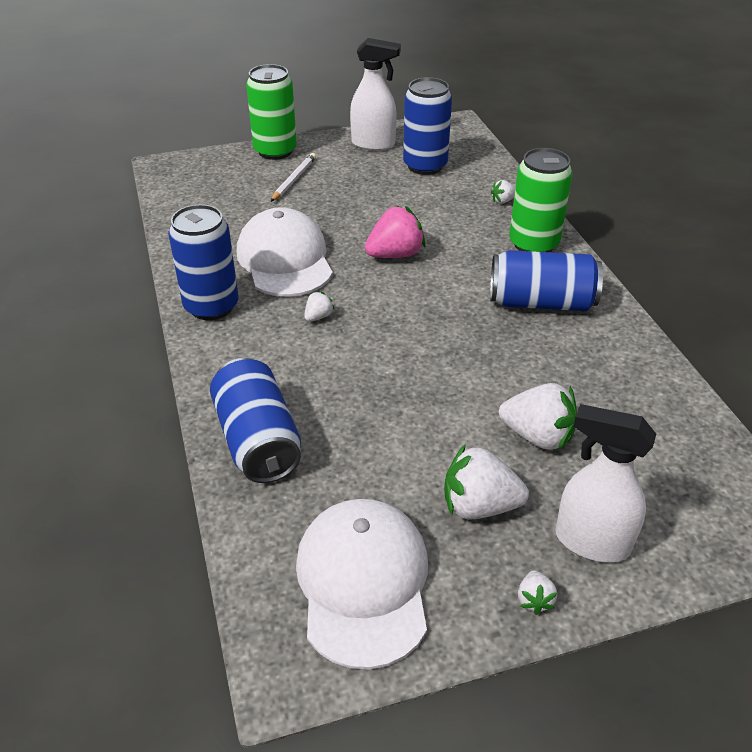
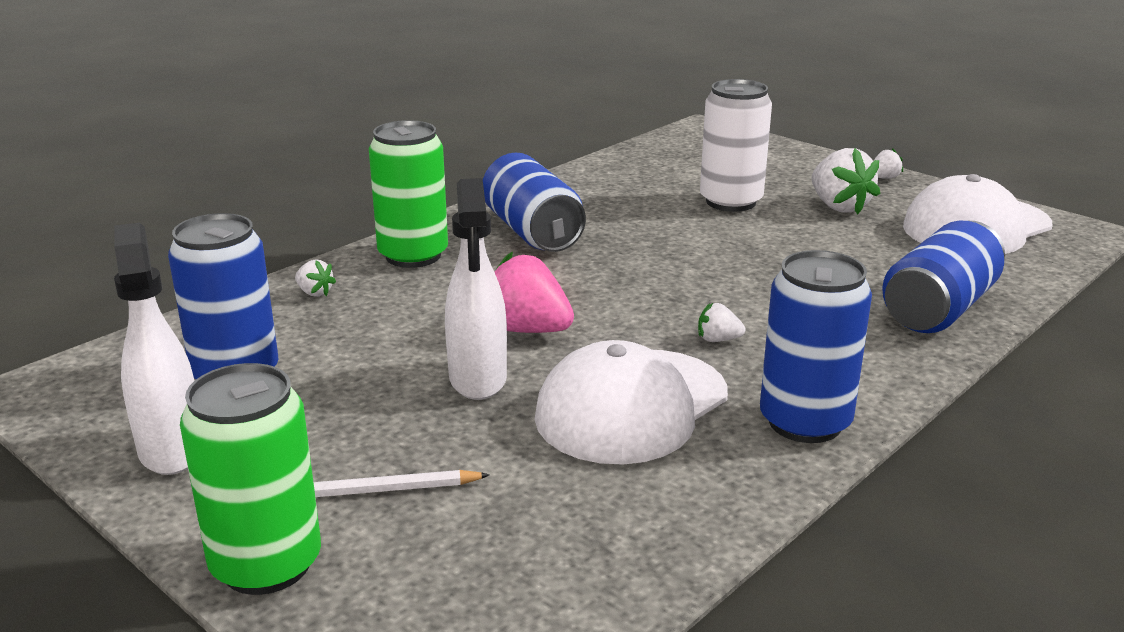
camera: 120 degrees left, 15 degrees down
white strawberry [499,383,577,451] -> white can [700,79,772,212]
white spray bottle [555,404,656,562] -> white spray bottle moved to [445,178,507,400]

